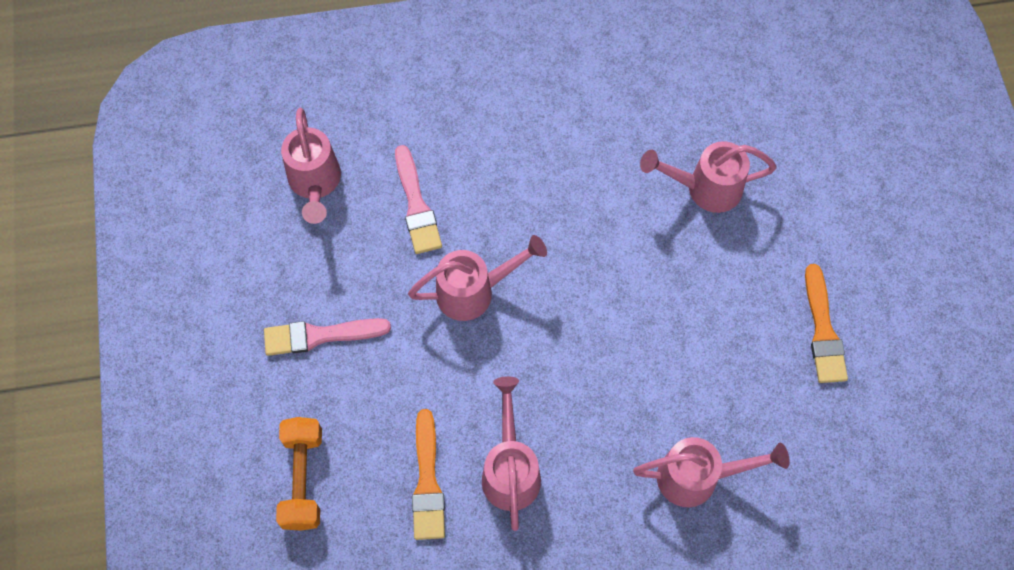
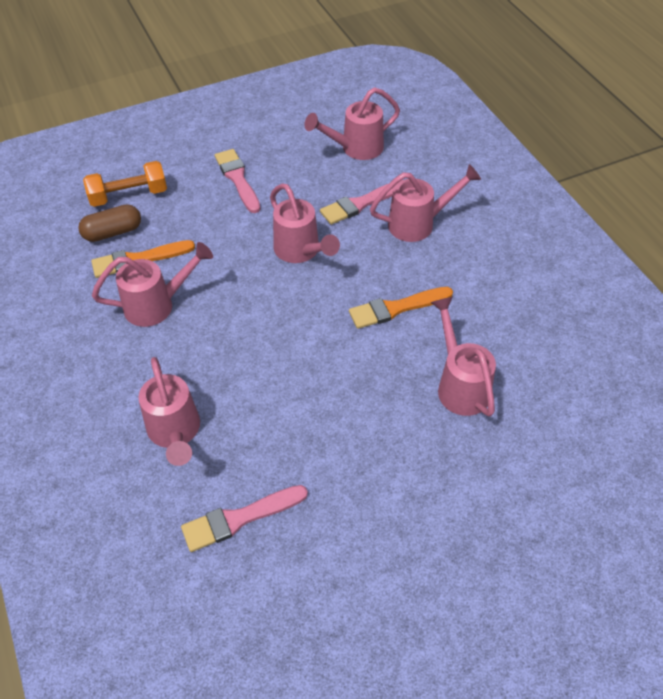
camera: 75 degrees right, 15 degrees down
orange brush [805,264,848,383] -> orange brush moved to [349,287,453,329]
none -> brown capsule [78,204,141,242]
none -> pink brush [181,485,308,552]
none -> pink watering can [370,164,481,242]

